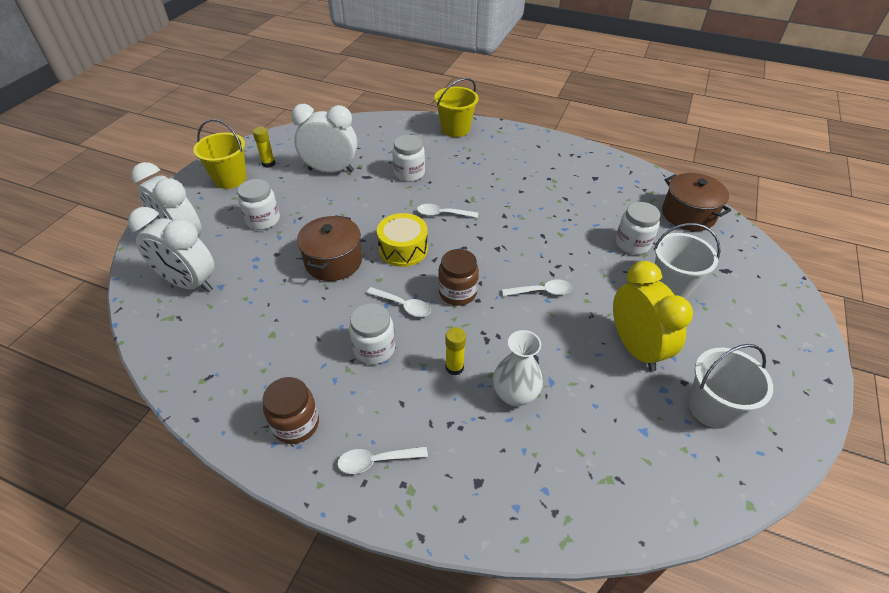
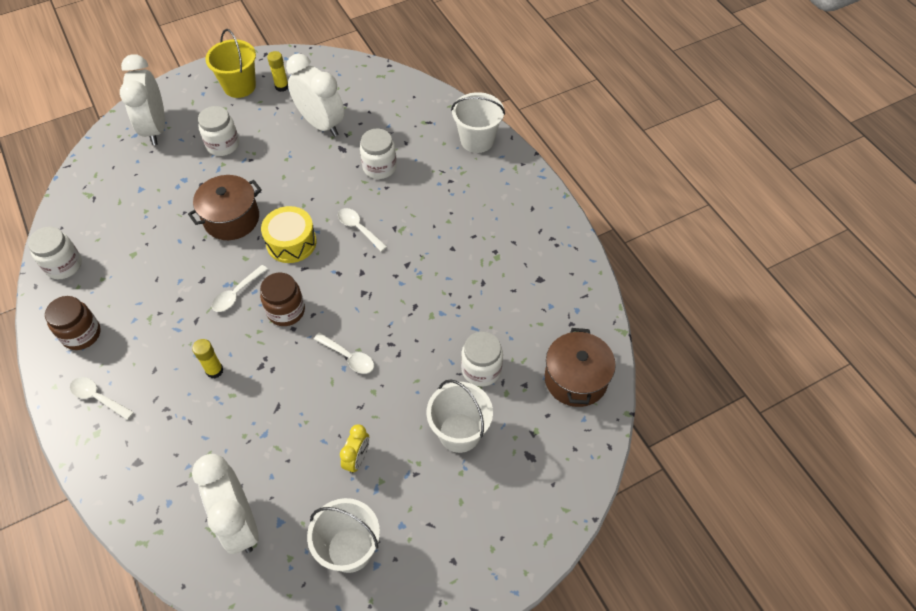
camera: 40 degrees right, 10 degrees up
white clock [128,207,215,292] -> white clock moved to [192,454,259,554]
white jar [349,303,395,365] -> white jar moved to [28,226,82,279]
white spoon [367,287,431,317] -> white spoon turned 60 degrees clockwise [212,265,268,312]
yellow bucket [434,78,479,137] -> white bucket [451,92,505,153]
white vase [493,330,543,407] -> none
yellow clock [613,261,693,372] -> yellow clock [340,424,369,474], size x0.50

